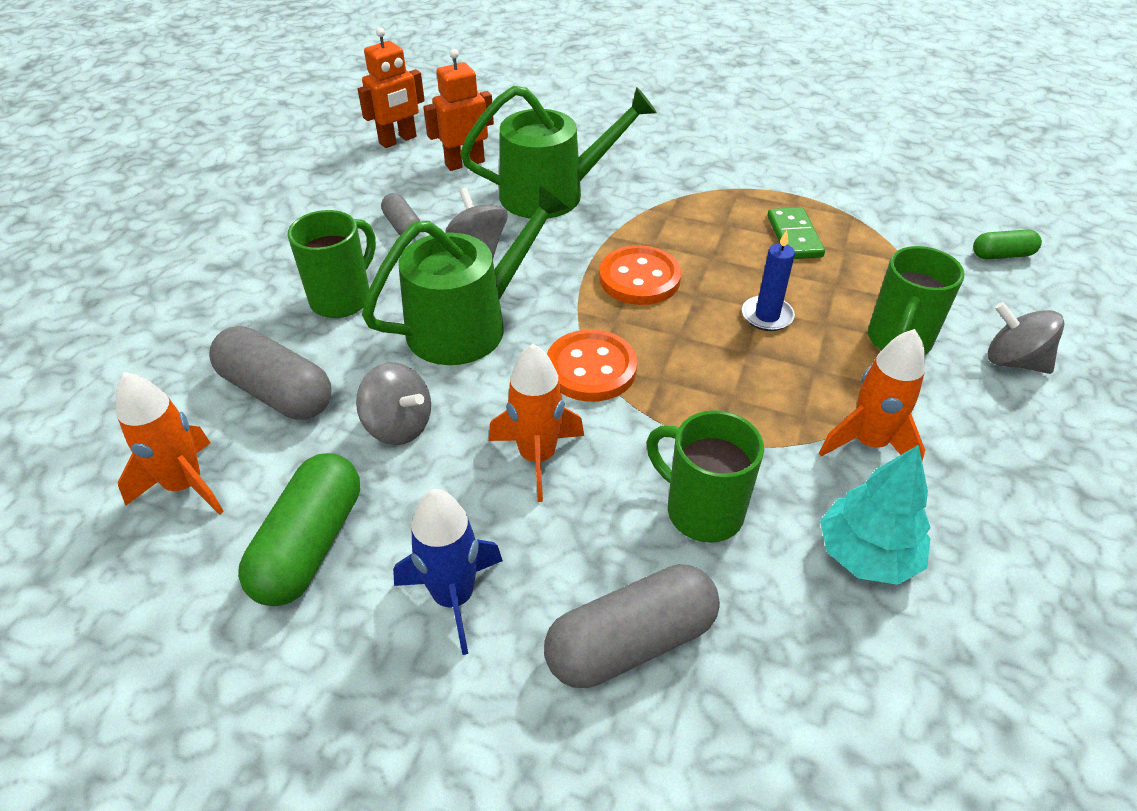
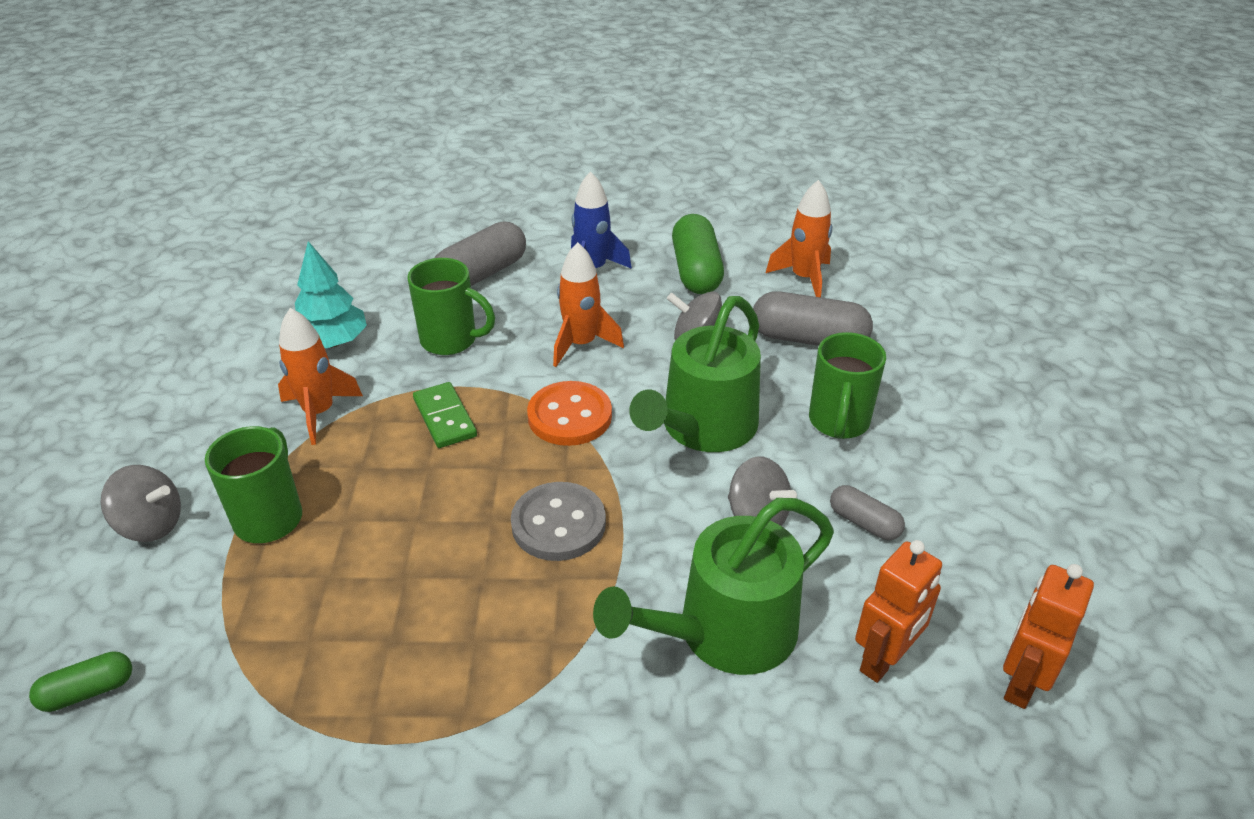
camera: 160 degrees right, 5 degrees down
orange button [599,245,682,305] -> grey button [511,482,606,561]
blue candle [742,230,795,331] -> none
green domino [767,207,825,259] -> green domino moved to [413,382,477,448]

